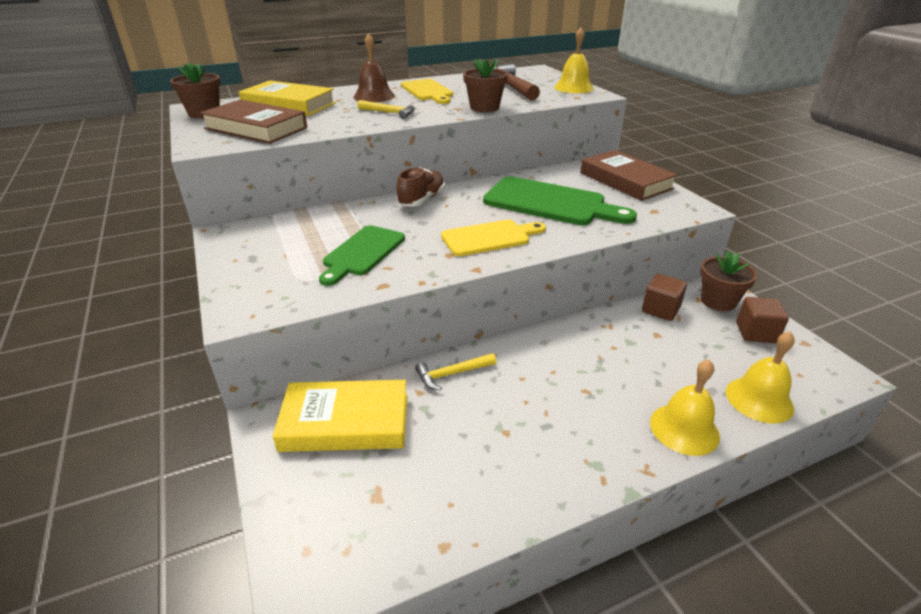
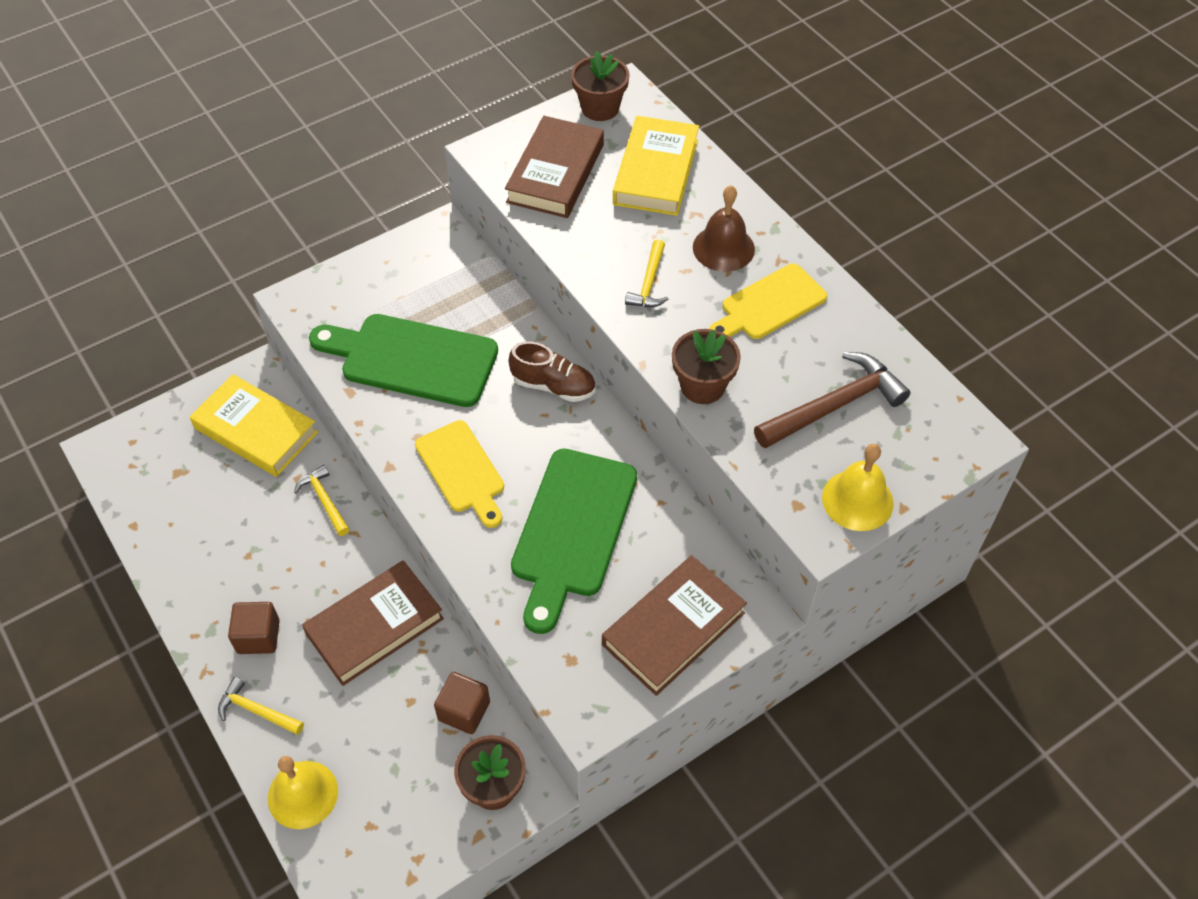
camera: 80 degrees right, 20 degrees up
yellow book [272,380,407,452] -> yellow book turned 45 degrees counterclockwise [190,374,318,477]
green cutting board [319,225,405,286] -> green cutting board [309,314,498,407], size x1.54
yellow bell [650,359,720,456] -> yellow hammer [218,677,304,735]
brown cube [736,297,789,343] -> brown cube moved to [228,602,280,654]
none -> brown book [302,560,444,686]

